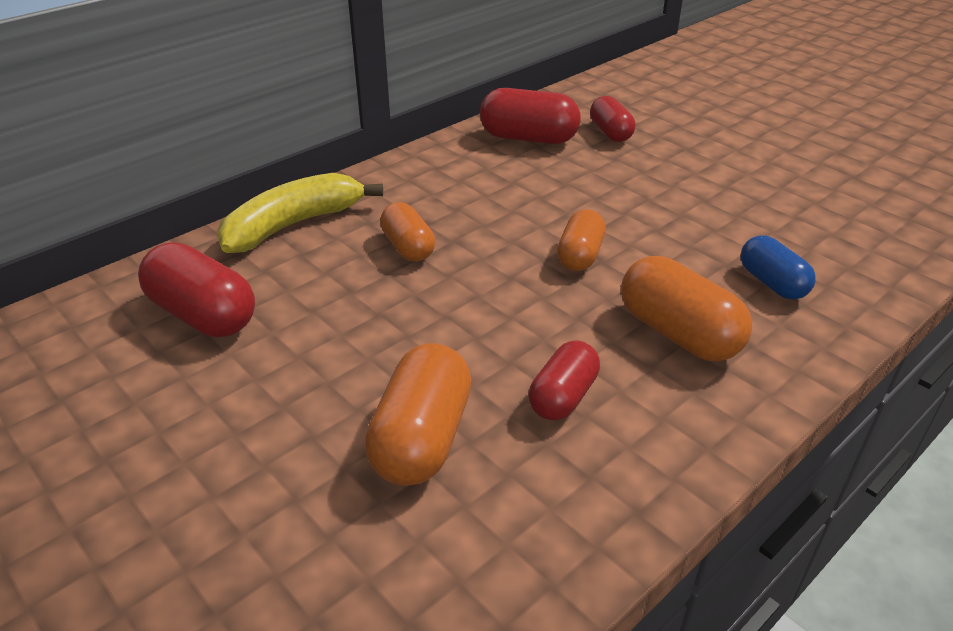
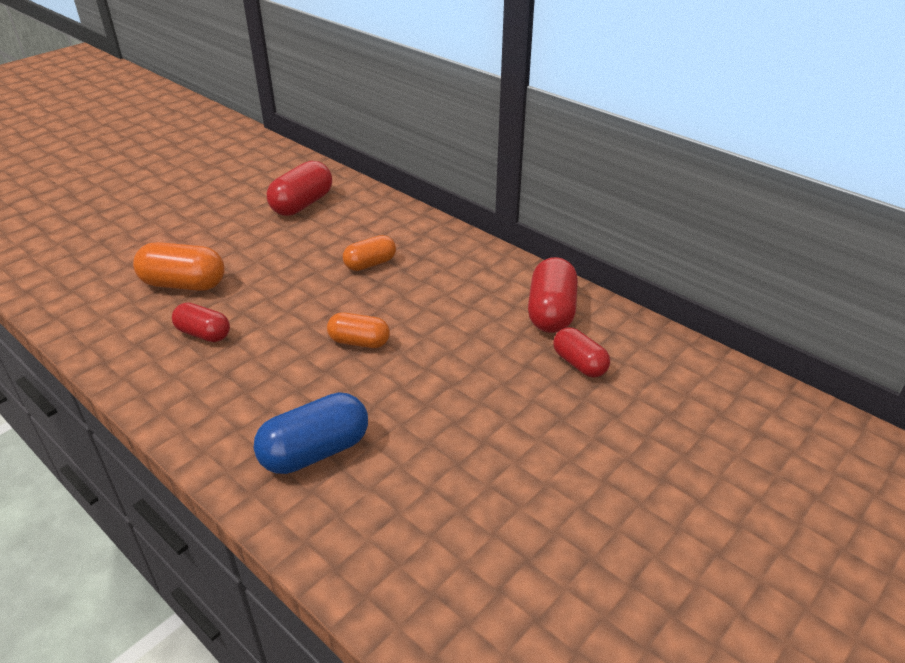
camera: 85 degrees right, 0 degrees up
yellow banana [217,173,383,253] -> none
red capsule [590,96,635,142] -> red capsule turned 75 degrees clockwise [553,327,610,377]
orange capsule [621,256,752,361] -> none
blue capsule [741,235,816,300] -> blue capsule [254,392,368,474], size x1.55

